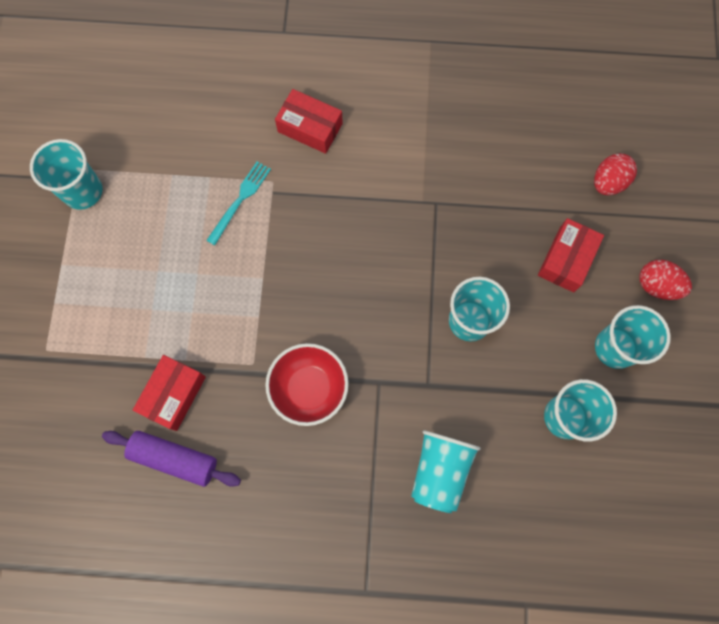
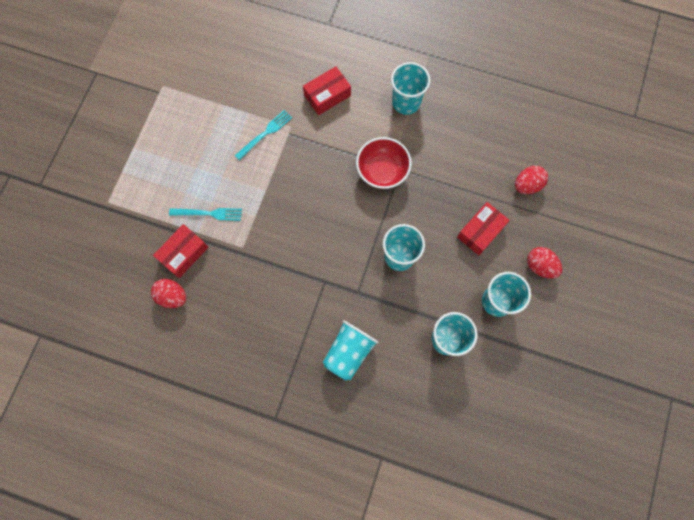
camera: 15 degrees right, 0 degrees up
turquoise cup [30,139,103,210] -> turquoise cup moved to [391,62,430,115]
purple rolling pin [102,431,241,487] -> red egg [151,279,187,308]
red bowl [265,343,349,426] -> red bowl moved to [356,137,412,189]
red box [275,89,343,154] -> red box turned 75 degrees counterclockwise [303,66,351,115]
none -> turquoise fork [169,208,242,221]

